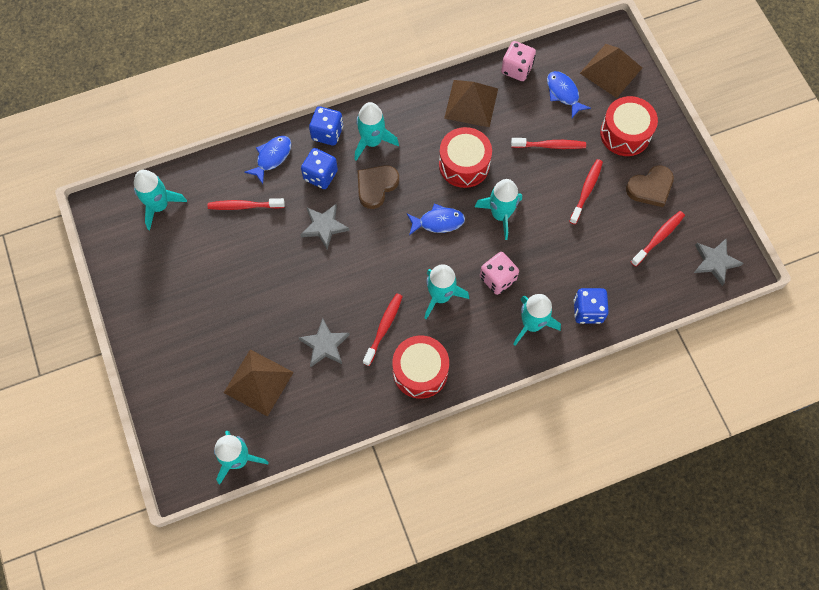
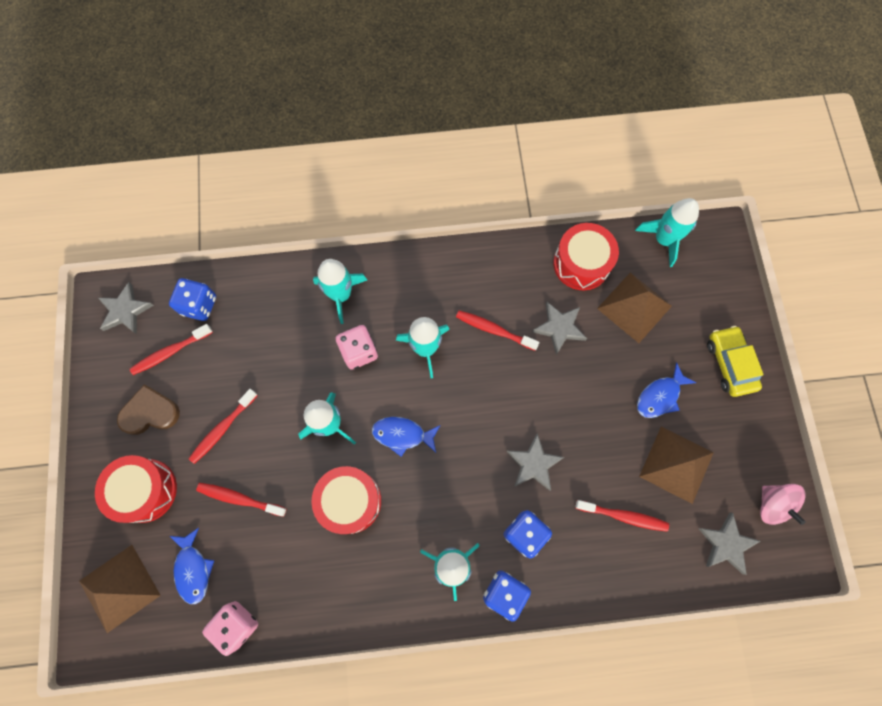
camera: 165 degrees left, 5 degrees up
turquoise rocket [134,170,187,230] -> grey star [698,513,761,575]
blue fish [244,136,291,184] -> blue fish moved to [637,362,696,418]
brown heart [358,165,399,209] -> none
red toothbrush [363,293,403,366] -> red toothbrush turned 75 degrees clockwise [456,310,539,351]
red drum [392,336,449,399] -> red drum moved to [553,223,619,290]
brown pyramid [444,80,498,127] -> brown pyramid moved to [639,426,713,504]
blue dice [574,288,609,324] -> blue dice moved to [169,278,216,321]
none -> yellow car [707,326,764,397]
none -> pink spinning top [760,484,806,525]

